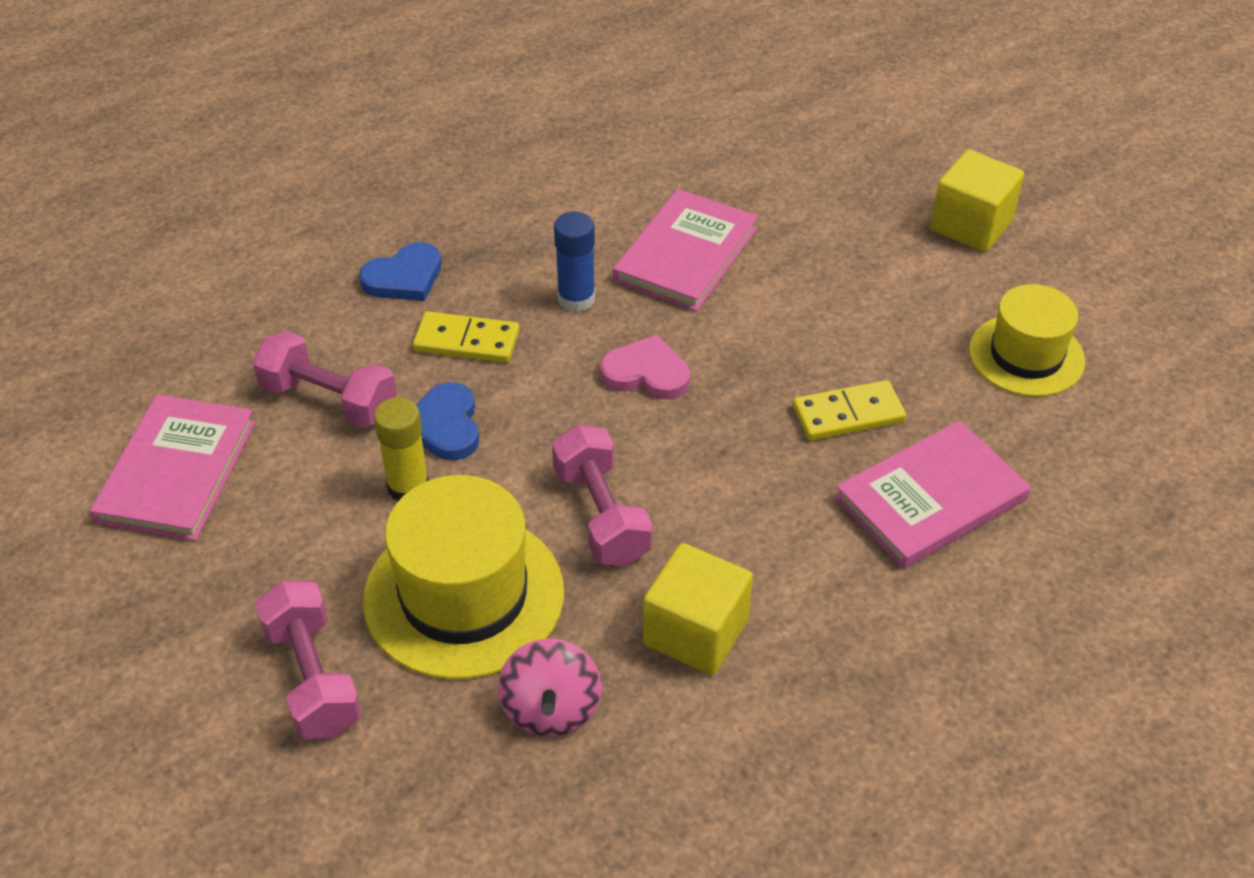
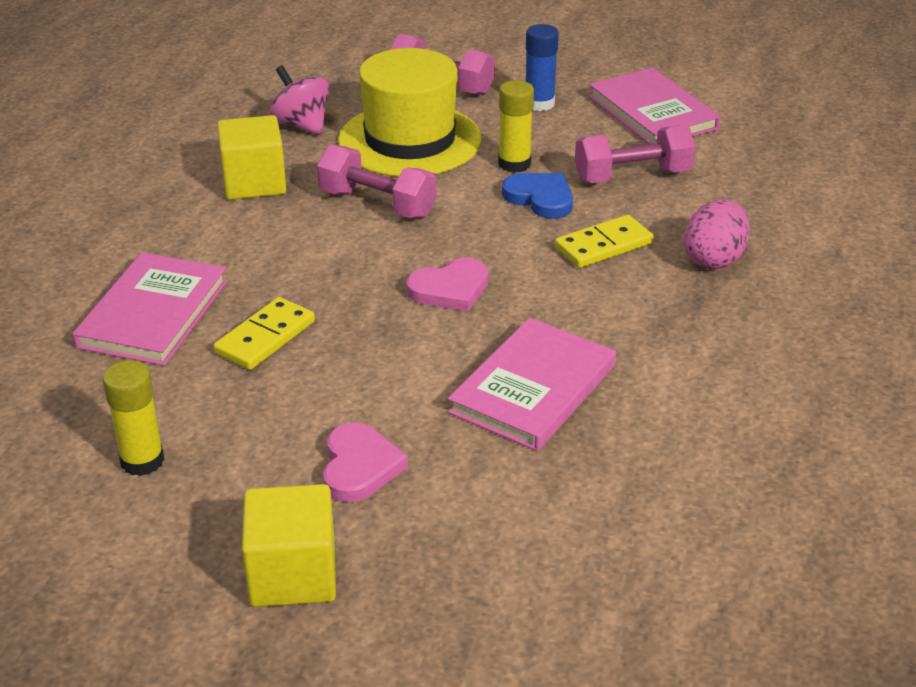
camera: 140 degrees right, 10 degrees down
blue heart [359,242,441,301] -> pink egg [684,199,750,270]
blue glue stick [554,212,595,312] -> blue glue stick moved to [526,24,559,111]
pink book [613,189,758,312] -> pink book turned 45 degrees clockwise [448,318,616,451]
yellow hat [969,284,1085,397] -> yellow glue stick [103,360,165,476]
none -> pink heart [323,422,408,503]

